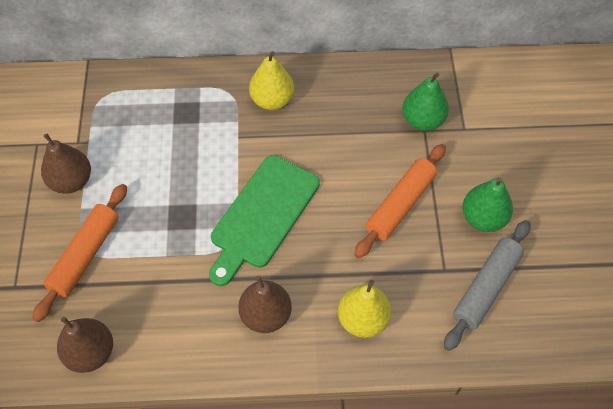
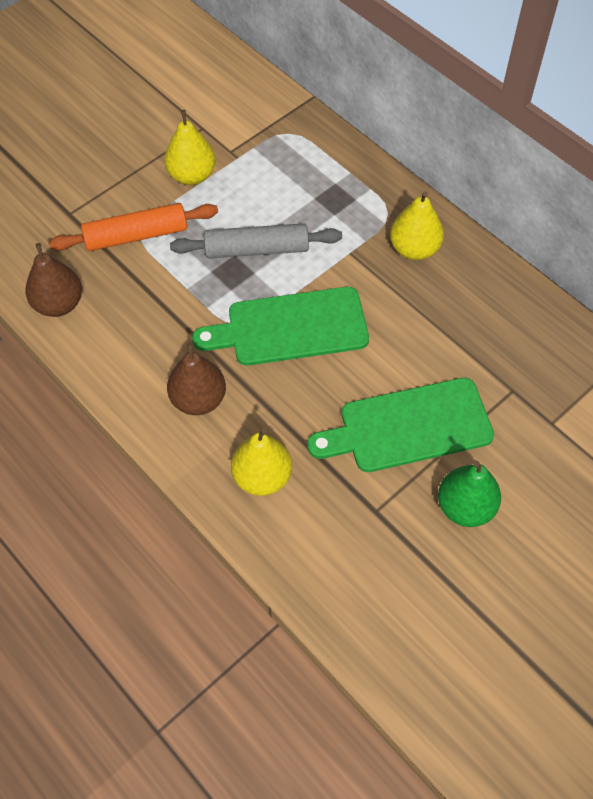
camera: 50 degrees right, 0 degrees up
brown pear [41,134,91,194] -> yellow pear [164,110,216,185]
orange rolling pin [354,144,446,258] -> green cutting board [307,378,494,472]
green pear [402,73,449,131] -> none
grey rolling pin [444,220,530,351] -> grey rolling pin moved to [170,223,342,258]

